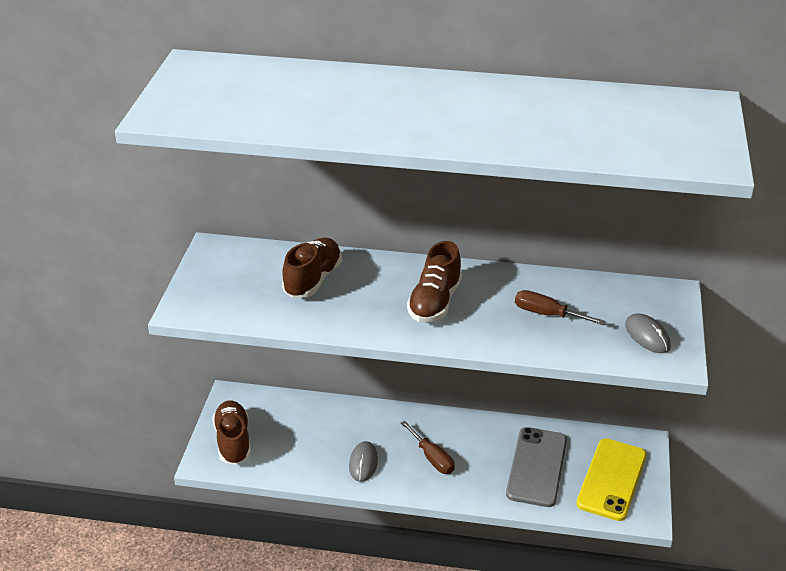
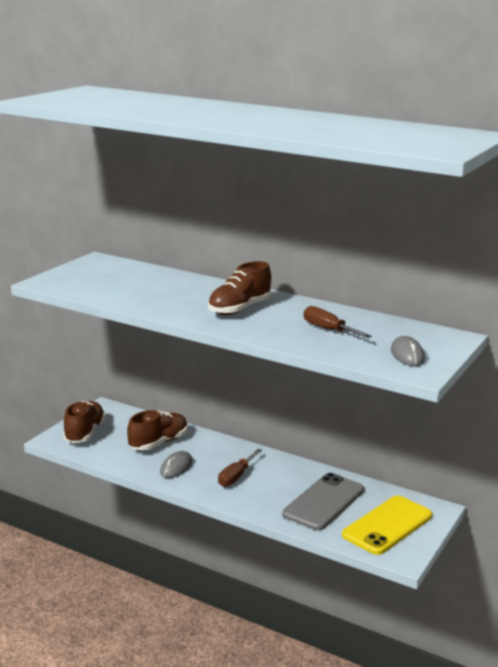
camera: 20 degrees right, 15 degrees down
brown shoe [282,238,342,298] -> brown shoe moved to [127,410,188,450]
brown screwdriver [401,421,455,474] -> brown screwdriver turned 45 degrees clockwise [218,449,262,487]

